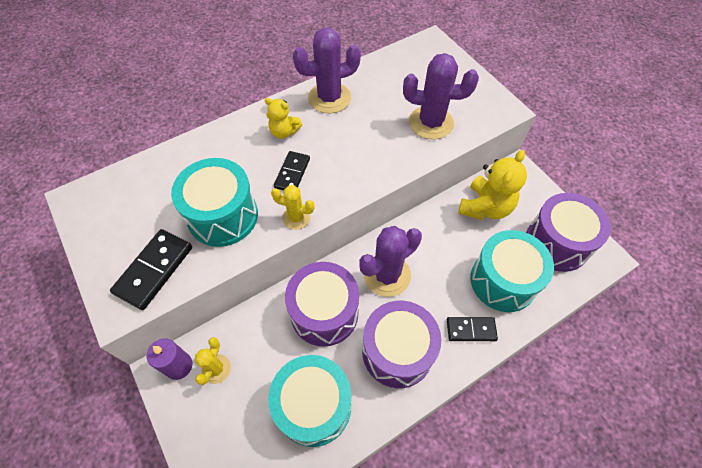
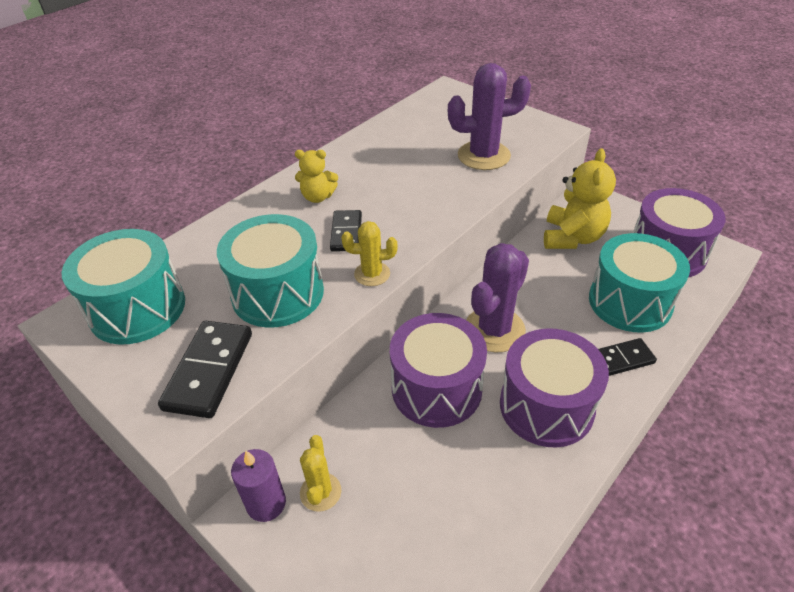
camera: 15 degrees left, 15 degrees down
turquoise drum [268,355,351,447] -> turquoise drum moved to [61,229,185,345]
purple cactus [293,28,361,113] -> none

